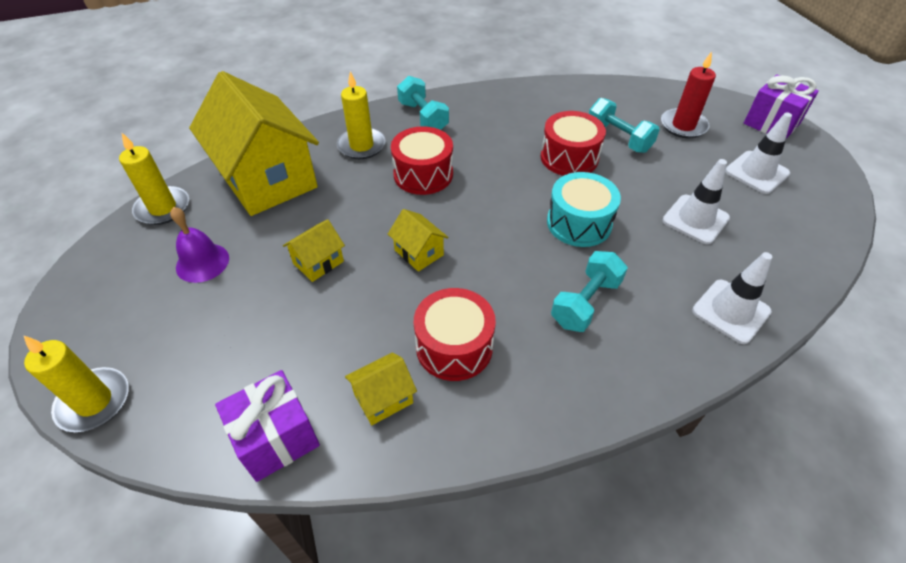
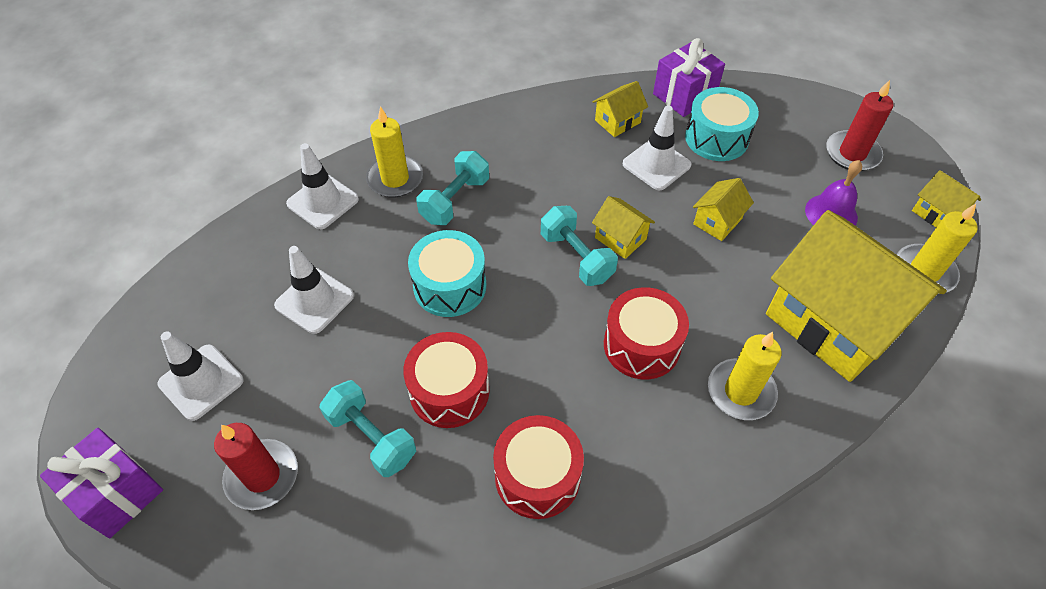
camera: 175 degrees right, 5 degrees up
yellow candle [23,335,129,432] -> yellow candle moved to [366,106,423,198]
turquoise dumbbell [397,76,449,130] -> turquoise dumbbell moved to [541,206,618,286]
red drum [414,288,496,381] -> red drum moved to [493,415,584,519]
none -> white traffic cone [623,105,692,191]
none -> turquoise drum [685,87,759,161]
none -> red candle [826,80,893,171]
none -> yellow house [912,170,981,227]

